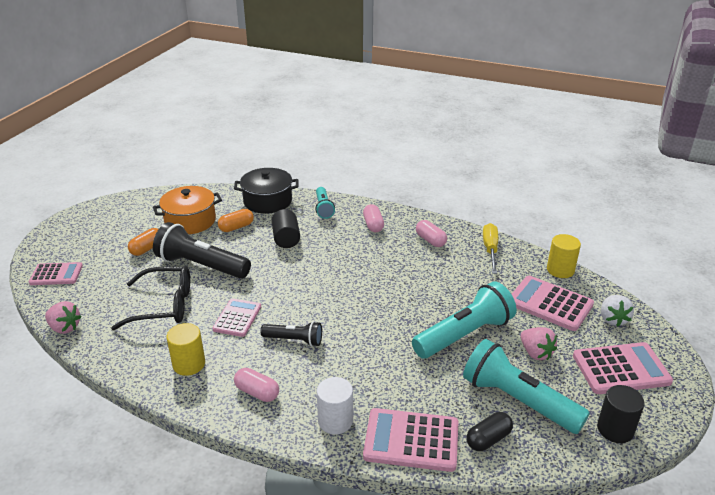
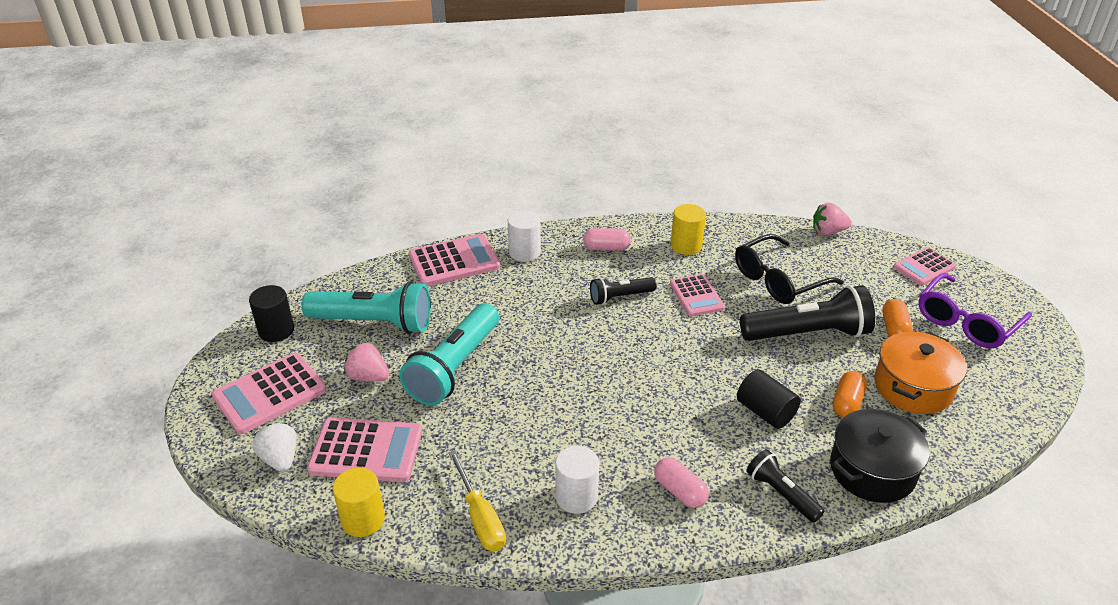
camera: 150 degrees right, 5 degrees up
turquoise flashlight [315,187,335,219] -> black flashlight [746,449,824,523]
pink capsule [416,220,447,247] -> white cylinder [555,446,599,514]
black capsule [466,412,513,451] -> none
none -> purple glasses [918,273,1032,349]

